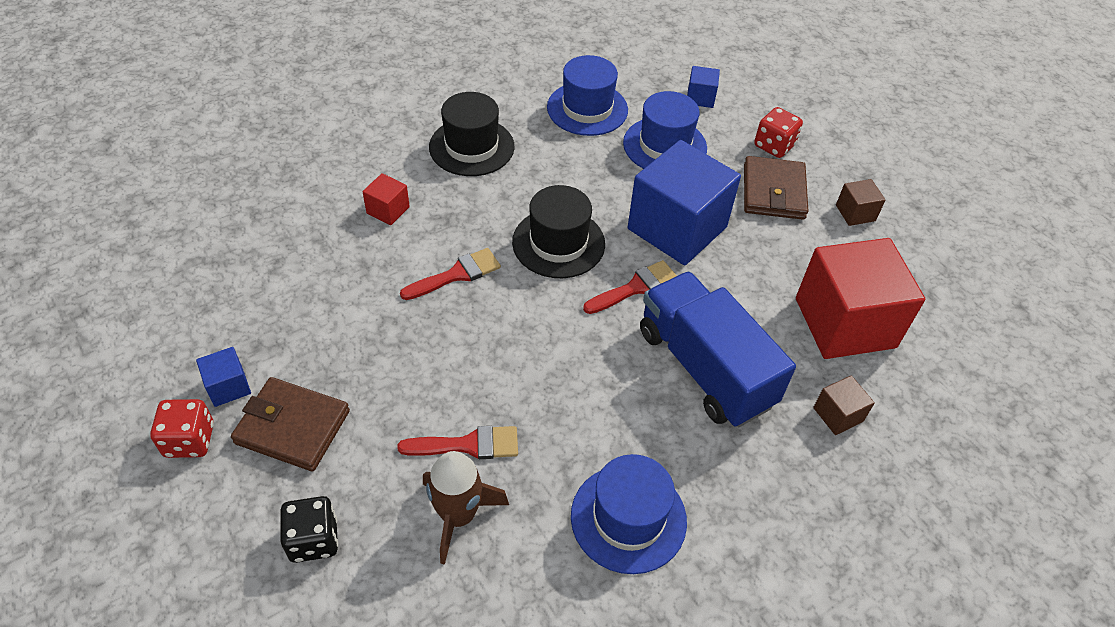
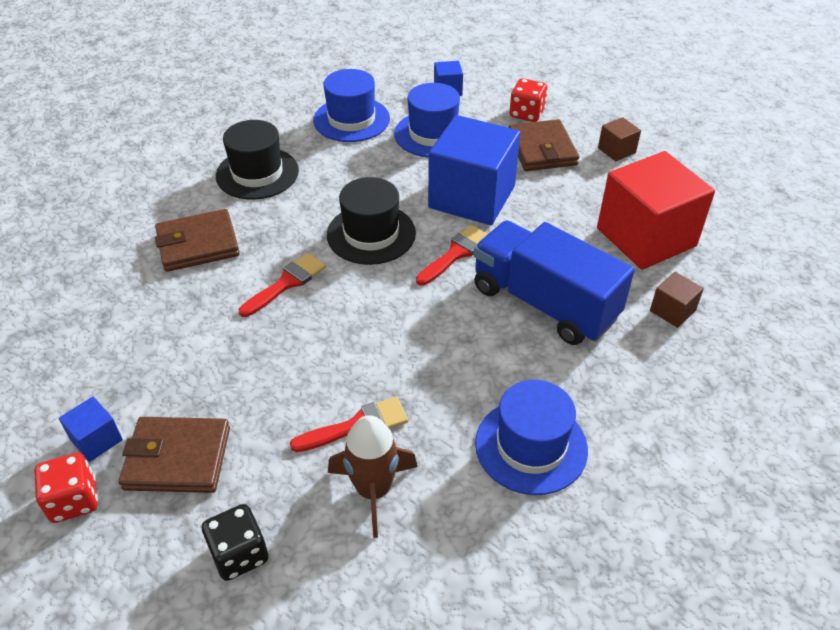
camera: 15 degrees left, 5 degrees down
red cube [362,173,410,225] -> brown wallet [155,209,240,272]

